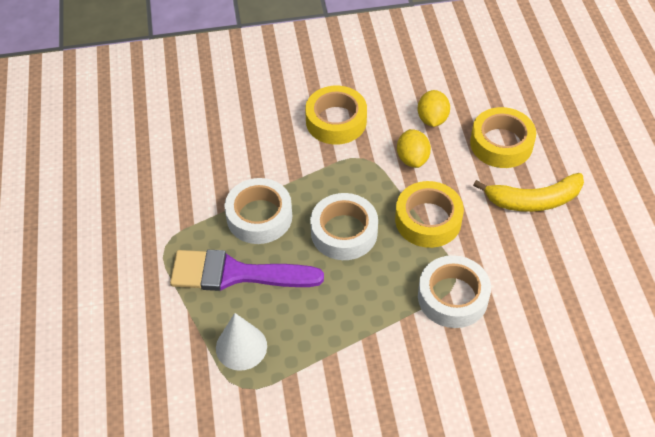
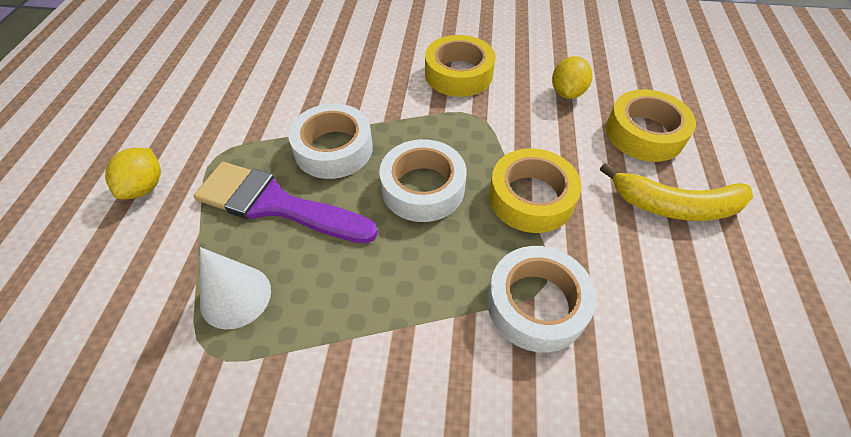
camera: 15 degrees right, 0 degrees up
yellow lemon [397,129,431,168] -> yellow lemon moved to [105,148,161,199]

